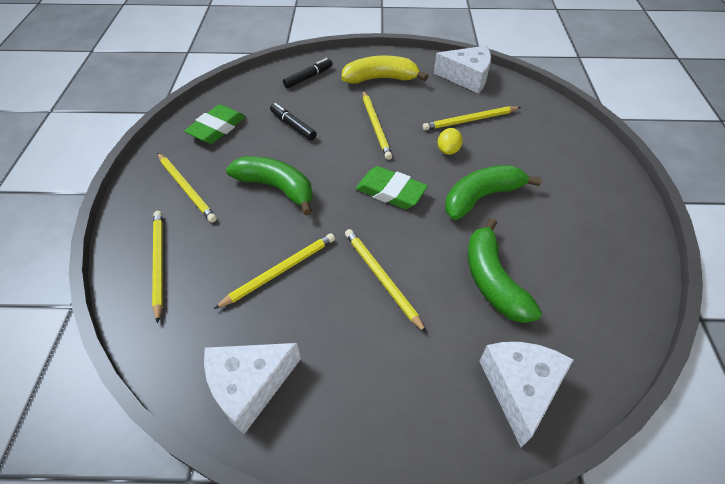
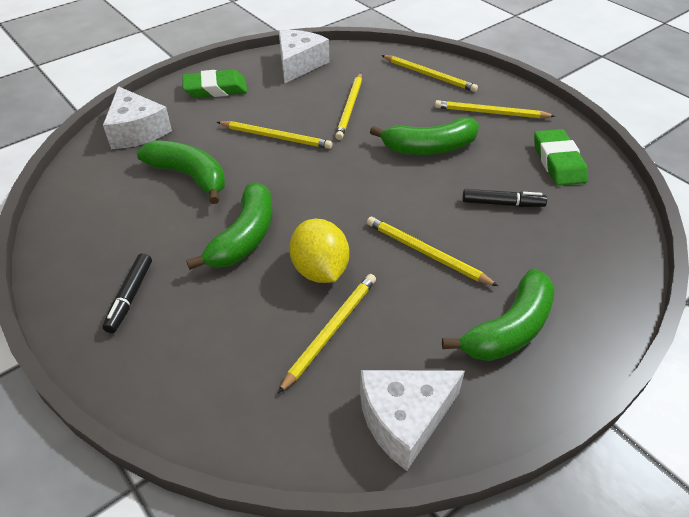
camera: 140 degrees right, 5 degrees down
black marker [283,58,333,88] -> black marker moved to [103,253,152,333]
yellow banana [341,56,428,84] -> green banana [442,269,555,361]
green eraser [356,166,428,209] -> green eraser moved to [182,69,247,98]
yellow lemon [438,128,463,155] -> yellow lemon [289,219,349,283], size x1.73

